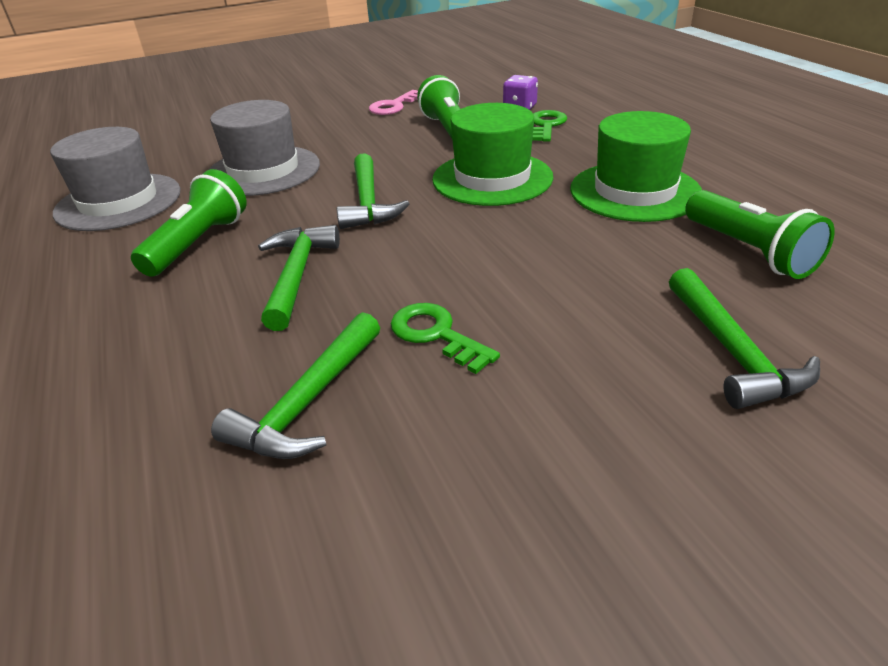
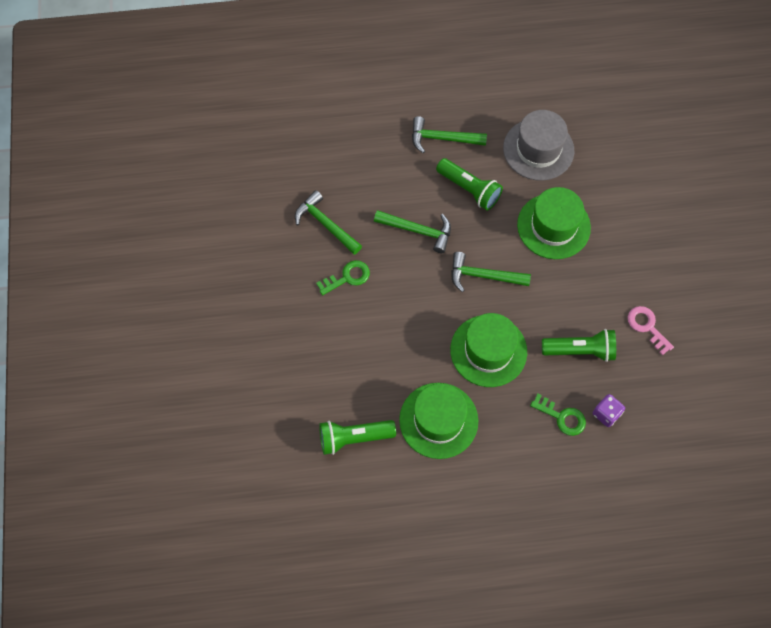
camera: 105 degrees right, 30 degrees up
grey hat [209,100,320,196] -> green hat [517,187,591,259]
green hammer [669,268,820,409] -> green hammer moved to [412,116,487,153]

